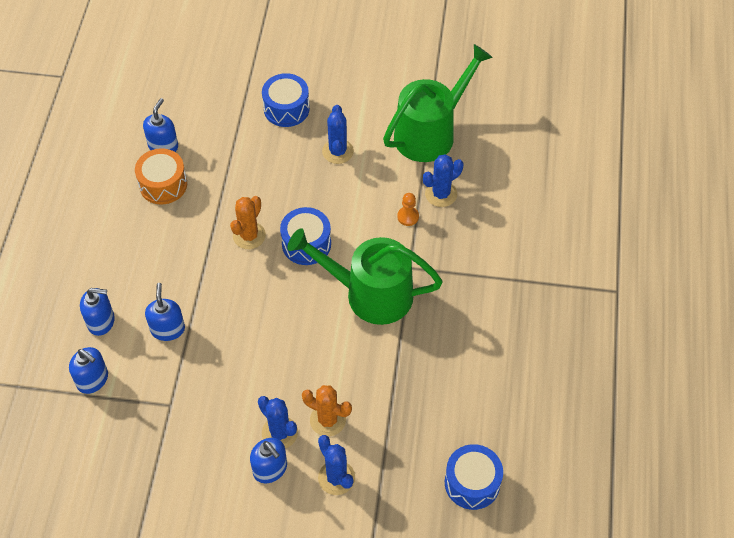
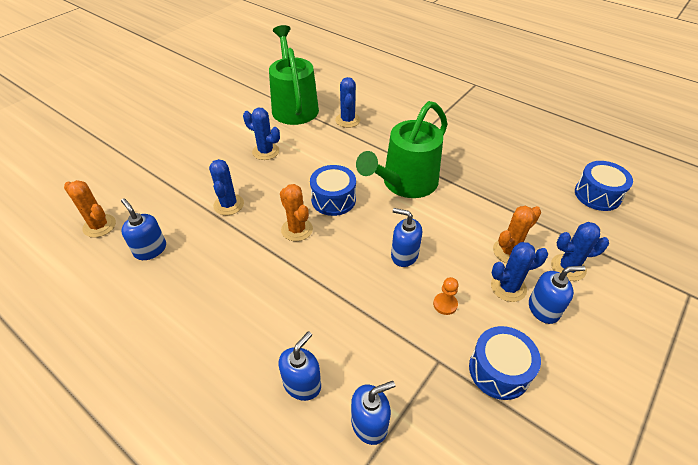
camera: 60 degrees left, 10 degrees down
orange drum [135,148,187,205] -> none
blue soap dispenser [145,283,185,341] -> blue soap dispenser moved to [391,208,422,267]
blue drum [262,73,310,127] -> blue drum moved to [469,326,541,400]
orange pawn [397,193,419,226] -> orange pawn moved to [433,277,458,315]
none -> orange cactus [64,180,116,238]
none -> blue cactus [209,159,244,215]

